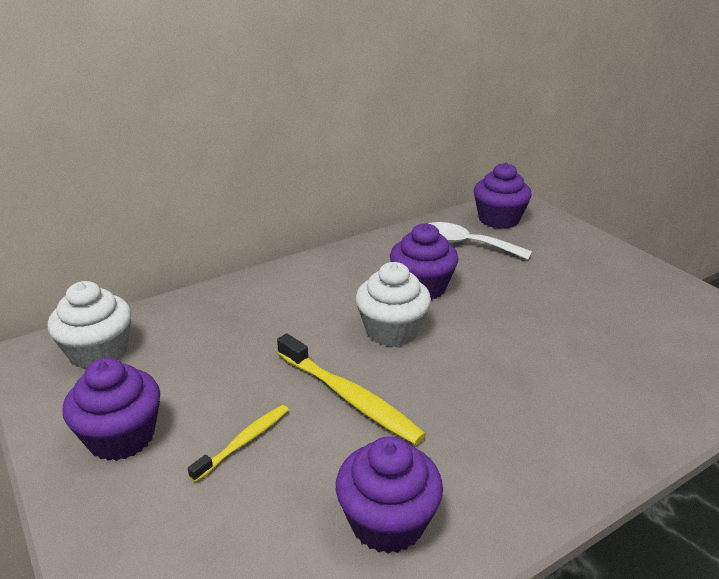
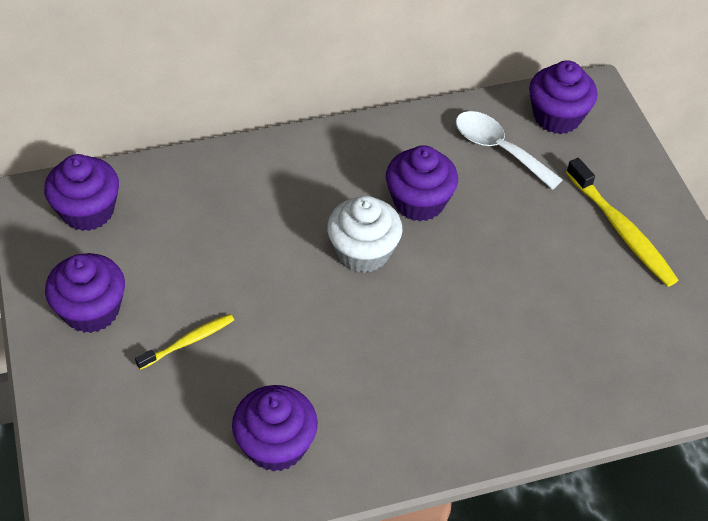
camera: 15 degrees right, 20 degrees up
white cupcake [48,281,131,369] -> purple cupcake [44,154,119,231]
yellow toothbrush [277,334,426,445] -> yellow toothbrush moved to [566,158,678,287]

